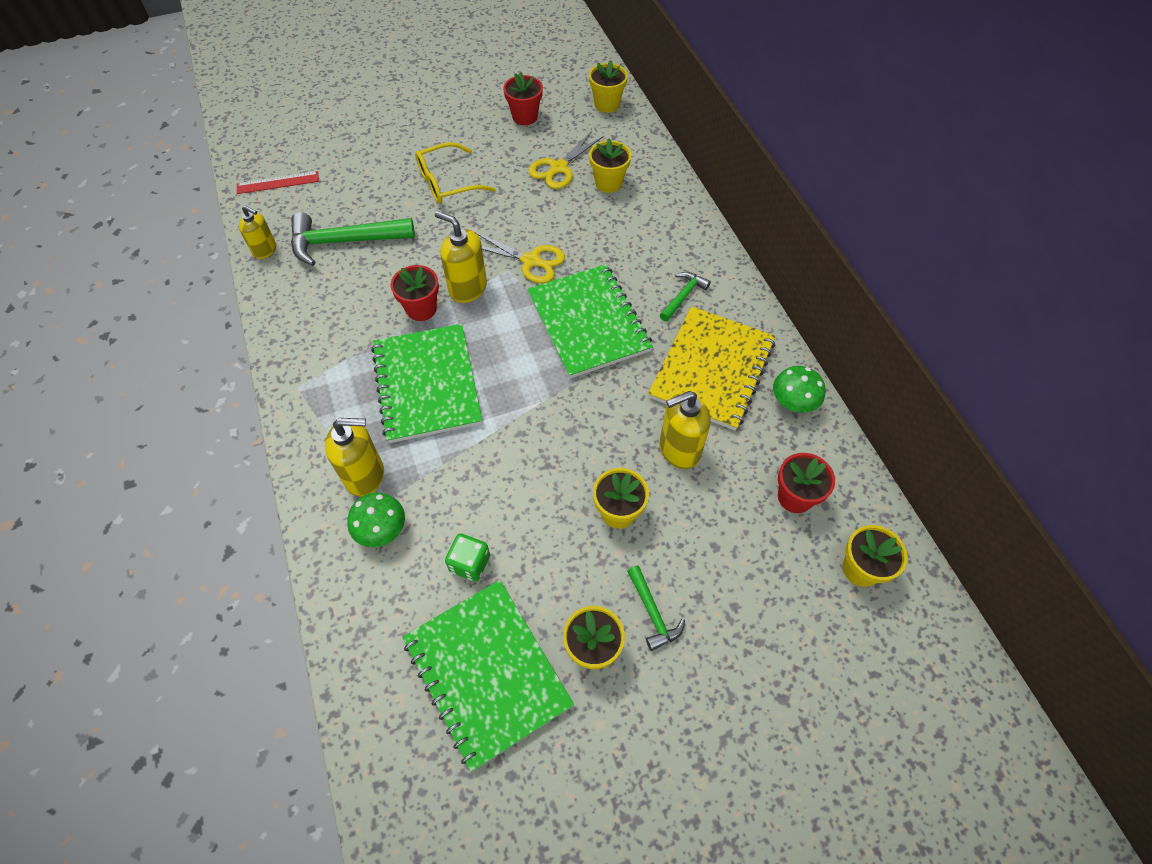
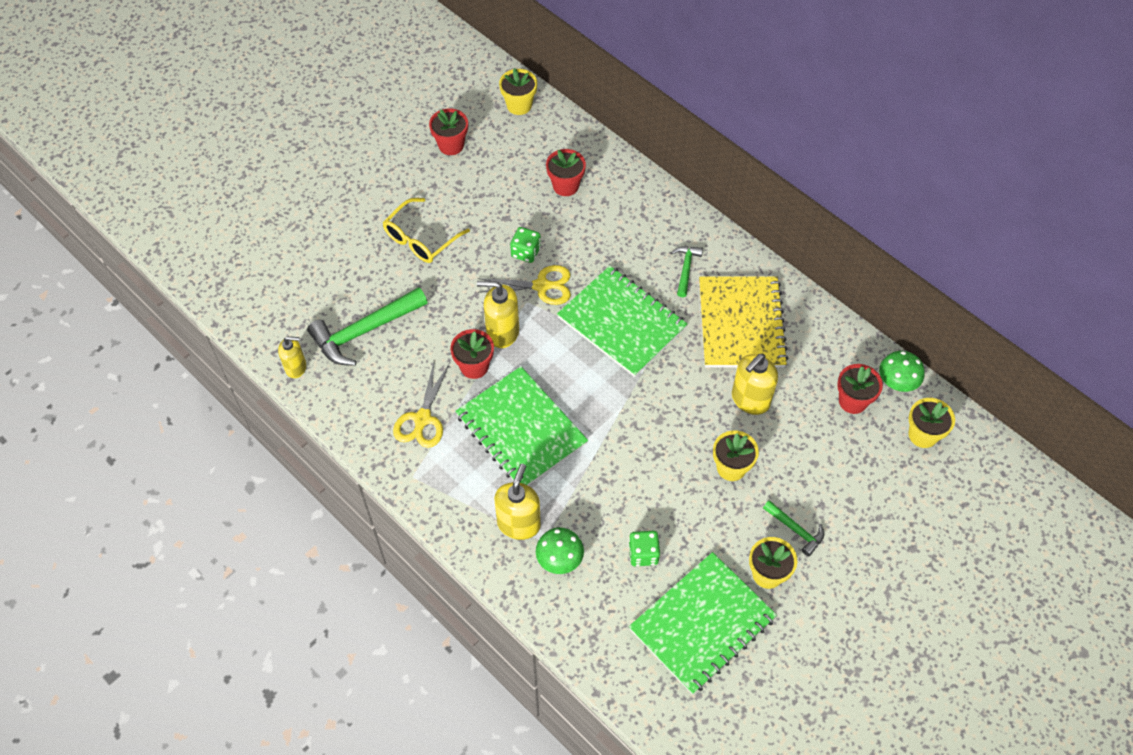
camera: 25 degrees left, 0 degrees up
red ruler [237,171,319,194] -> none
yellow soap dispenser [325,418,384,497] -> yellow soap dispenser turned 45 degrees counterclockwise [494,464,541,540]
green notebook [402,580,574,772] -> green notebook turned 75 degrees counterclockwise [629,552,777,695]
yellow scissors [529,131,603,189] -> yellow scissors moved to [393,362,450,448]
yellow flower pot [589,138,631,193] -> red flower pot [546,149,586,196]
green mushroom [773,366,825,413] -> green mushroom moved to [879,351,925,392]
none -> green dice [510,227,541,263]

